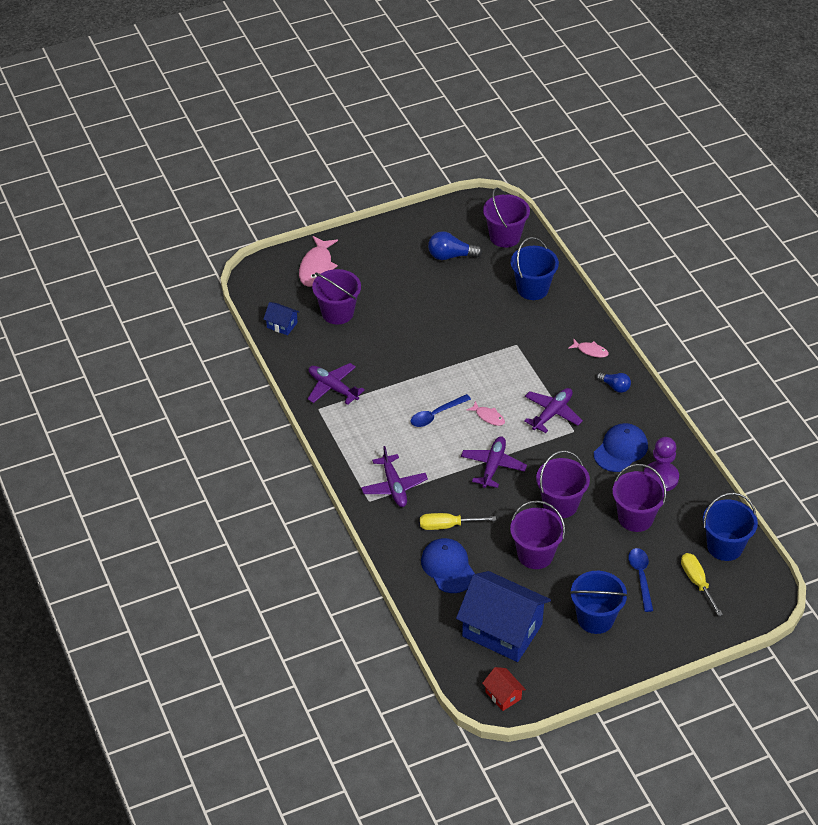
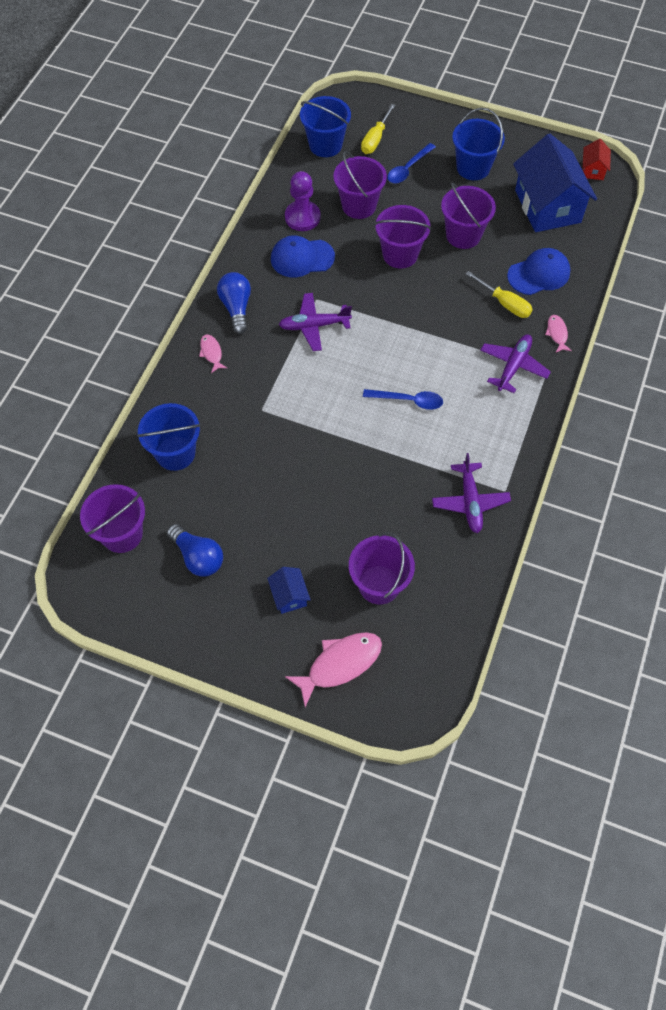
camera: 135 degrees left, 15 degrees up
blue house [263,302,299,335] -> blue house moved to [267,567,311,614]
blue cap [421,538,475,593] -> blue cap turned 135 degrees counterclockwise [507,248,571,295]
purple plane [461,436,527,488] -> none
pink fish [467,401,505,426] -> pink fish moved to [545,315,572,353]
blue light bulb [597,372,631,393] -> blue light bulb [217,272,251,334], size x1.55

